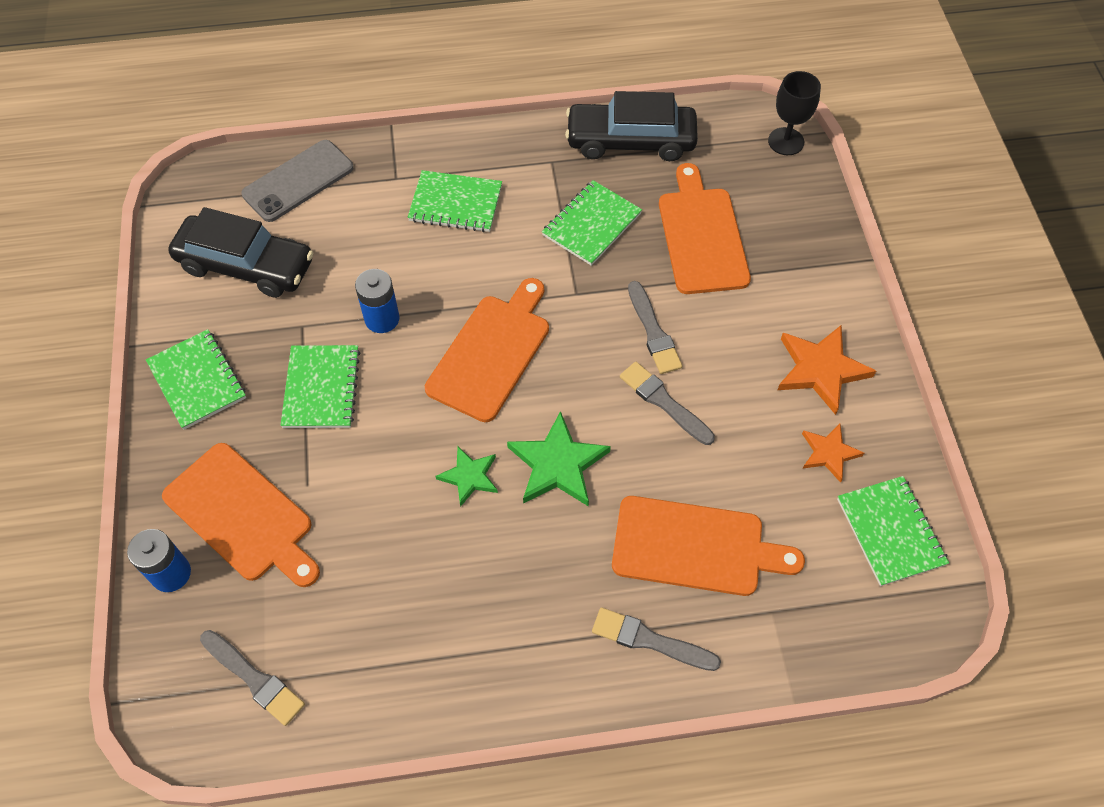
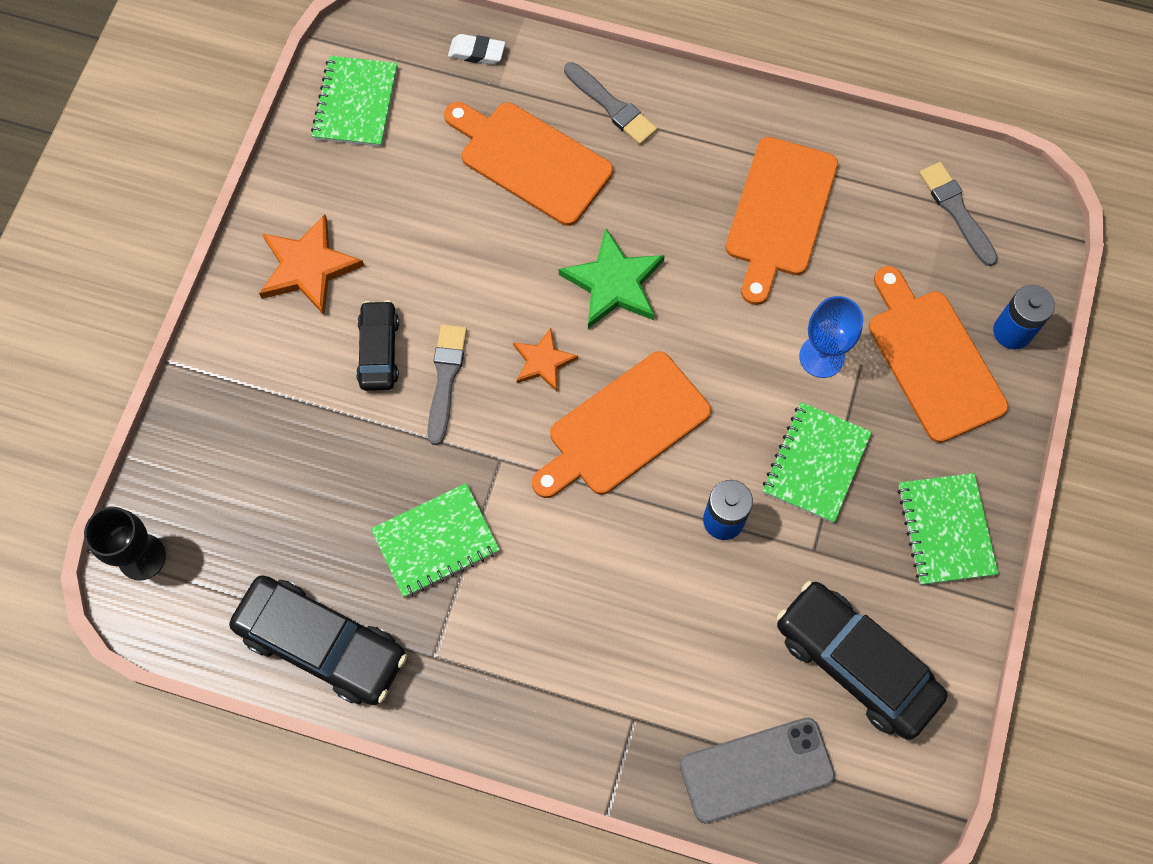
camera: 155 degrees left, 10 degrees up
green notebook [408,170,502,232] -> none
green star [436,447,498,507] -> none
grey brush [620,362,715,445] -> none
orange cutting board [659,163,751,294] -> orange cutting board moved to [725,137,838,305]
orange star [802,424,864,483] -> orange star moved to [513,328,578,391]
none -> black car [356,300,399,391]
none -> white eraser [448,34,505,65]
none -> blue goblet [799,296,863,378]

